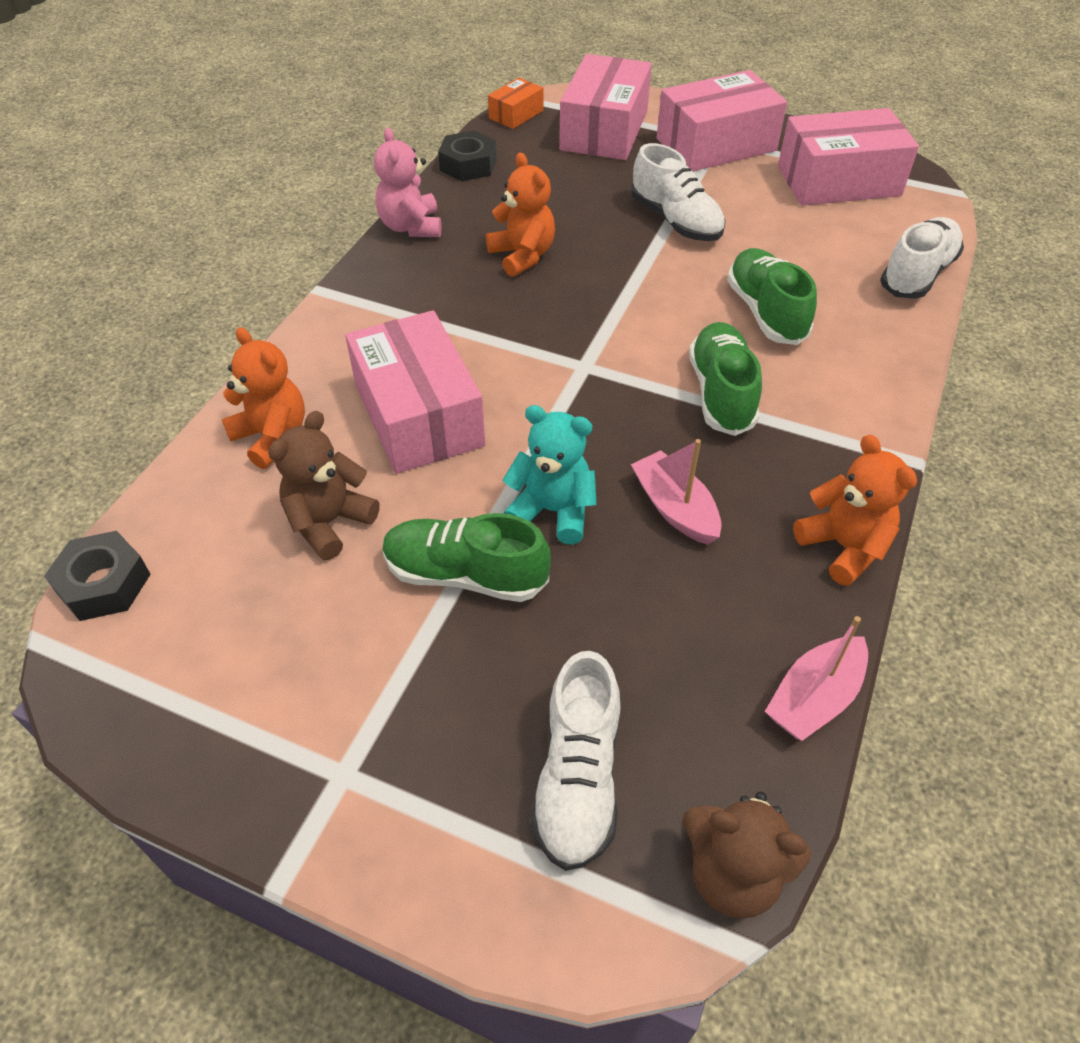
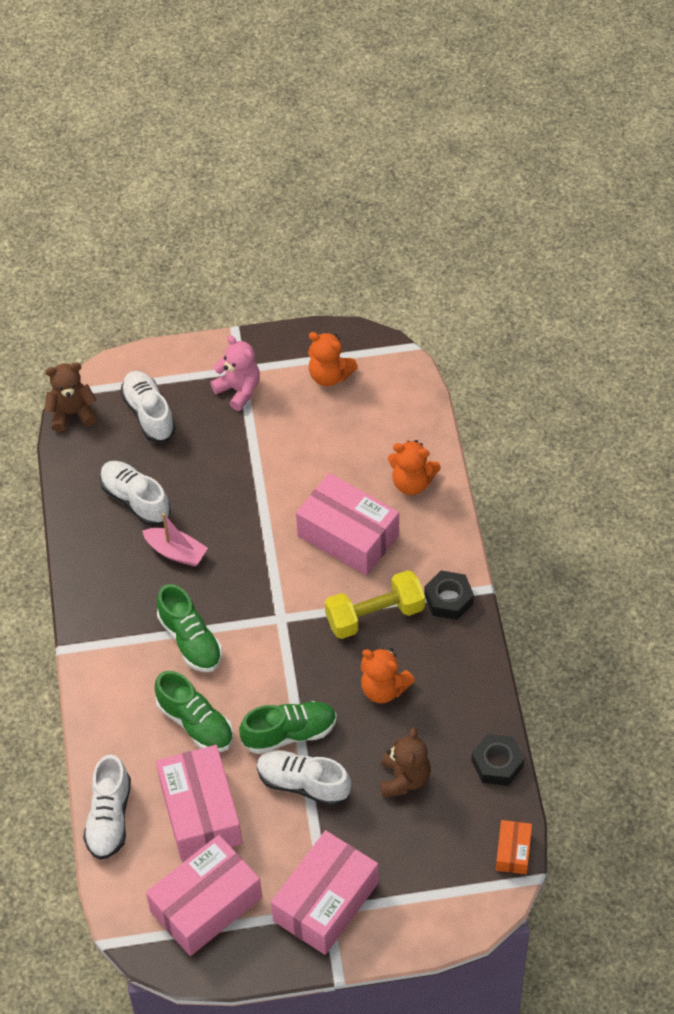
camera: 150 degrees right, 5 degrees up
black nut [44,531,151,621] -> black nut moved to [424,570,474,620]
brown teddy bear [268,411,380,560] -> brown teddy bear moved to [380,727,431,798]
pink teddy bear [374,128,441,237] -> pink teddy bear moved to [210,335,260,411]
green shoe [383,513,551,602] -> green shoe moved to [239,701,337,754]
turquoise teddy bear [502,405,597,545] -> none
pink box [559,54,652,160] -> pink box moved to [156,745,242,861]
pink boat [765,616,868,741] -> none
orange teddy bear [793,435,917,586] -> orange teddy bear moved to [308,332,358,386]
none -> white shoe [100,461,171,526]
none -> yellow dumbbell [325,570,425,639]

